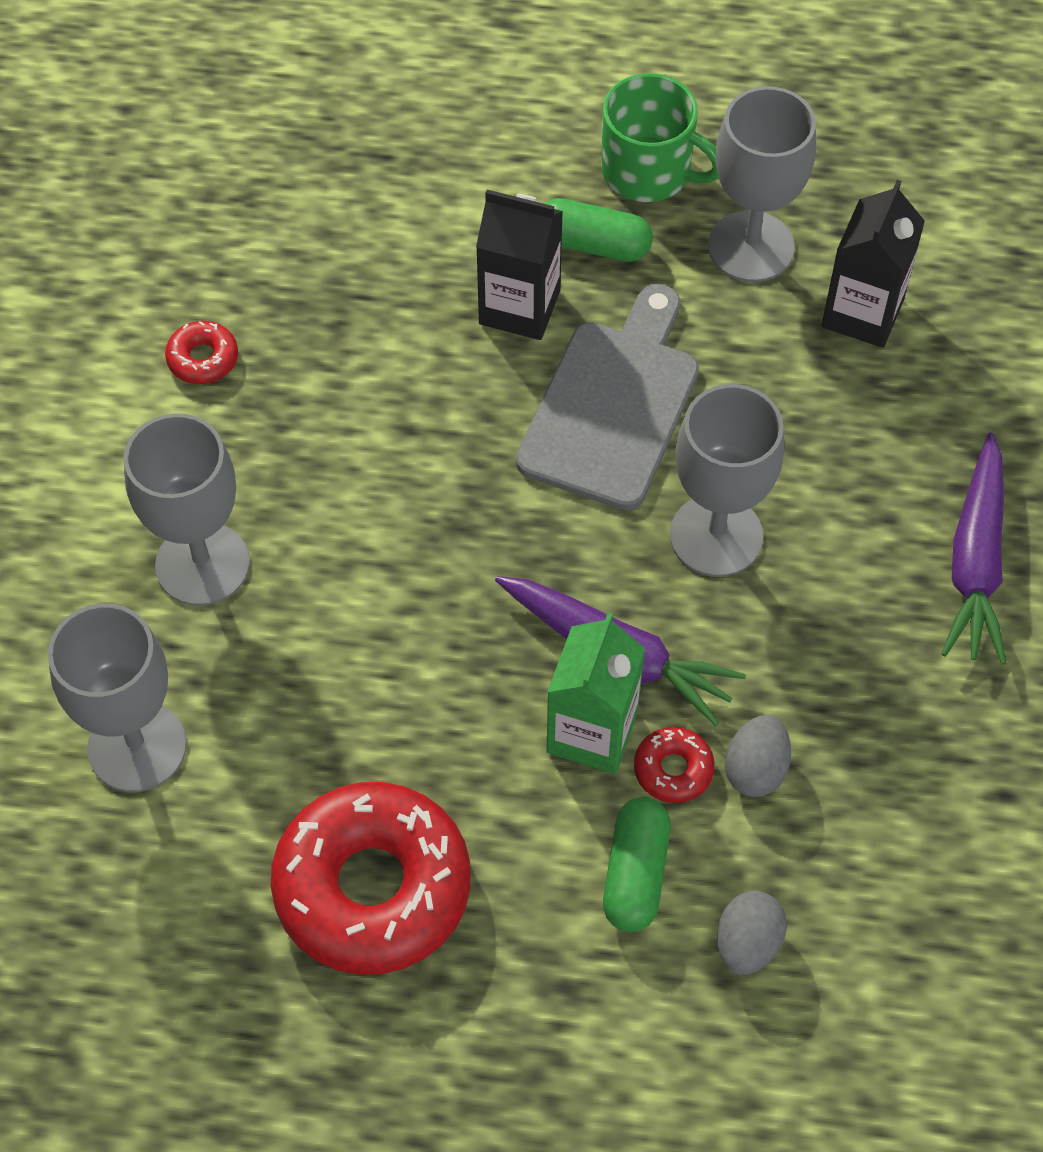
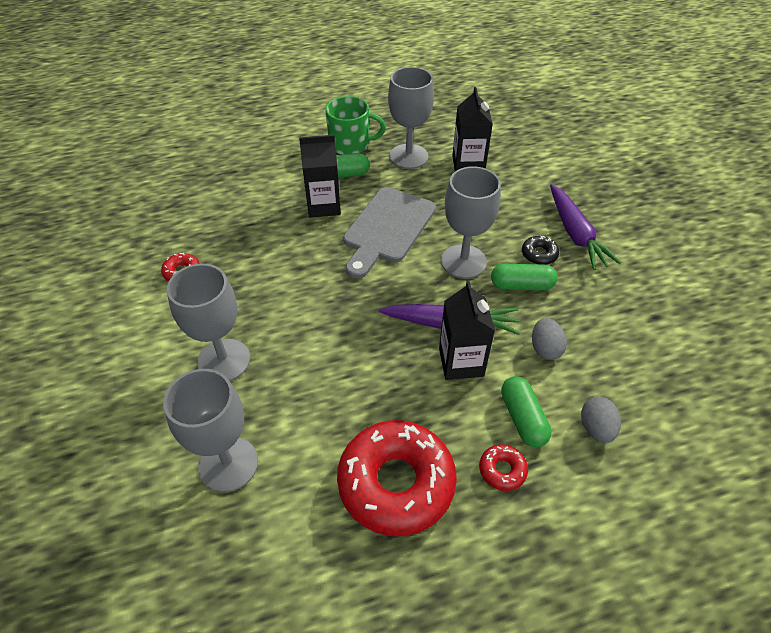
camera: 25 degrees left, 10 degrees down
grey cutting board [516,284,699,510] -> grey cutting board turned 150 degrees counterclockwise [343,187,436,278]
green carton [547,612,645,774] -> black carton [439,280,495,380]
red donut [634,727,715,803] -> red donut moved to [479,444,528,491]
none -> green capsule [491,264,558,291]
none -> black donut [522,236,559,265]

